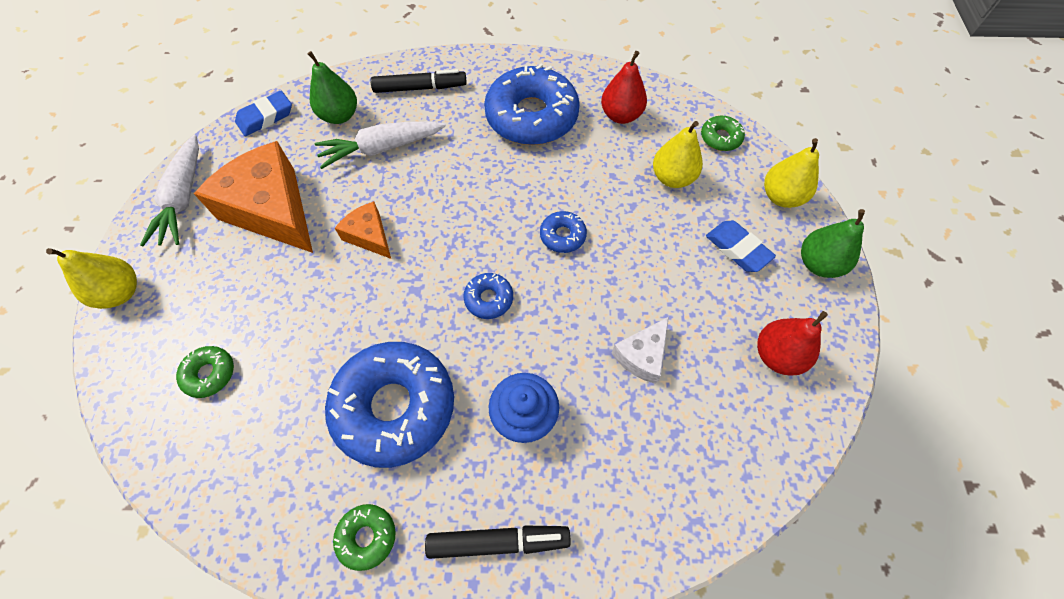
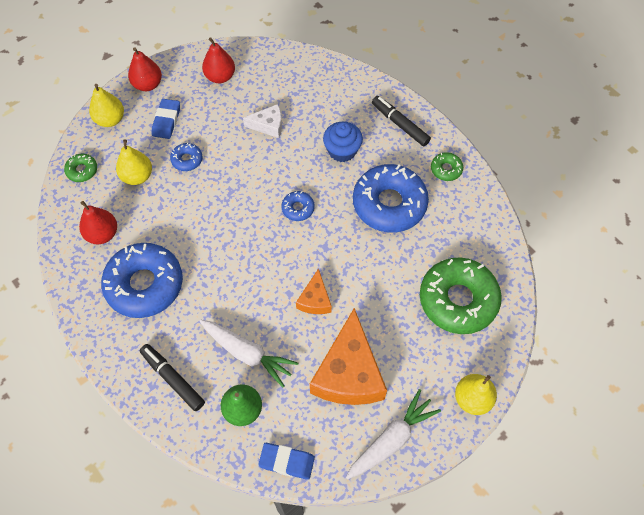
camera: 130 degrees left, 0 degrees up
green donut [176,346,234,398] -> green donut [420,257,502,334], size x2.27
blue donut [540,211,587,253] -> blue donut moved to [170,143,203,171]
green pear [801,209,865,278] -> red pear [128,48,162,91]

